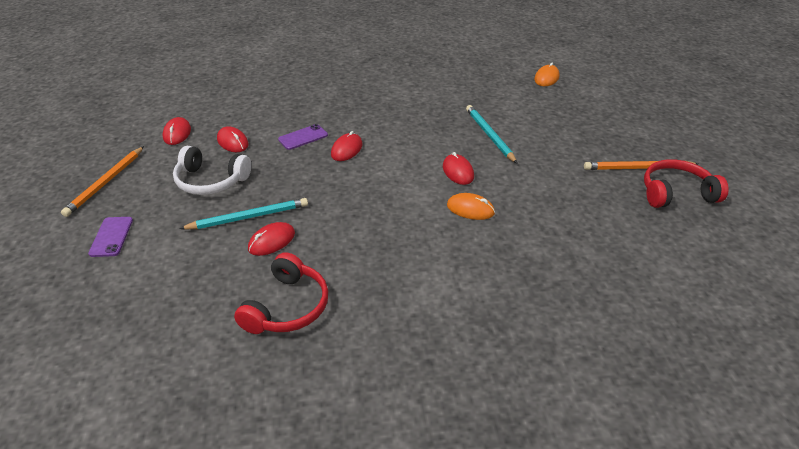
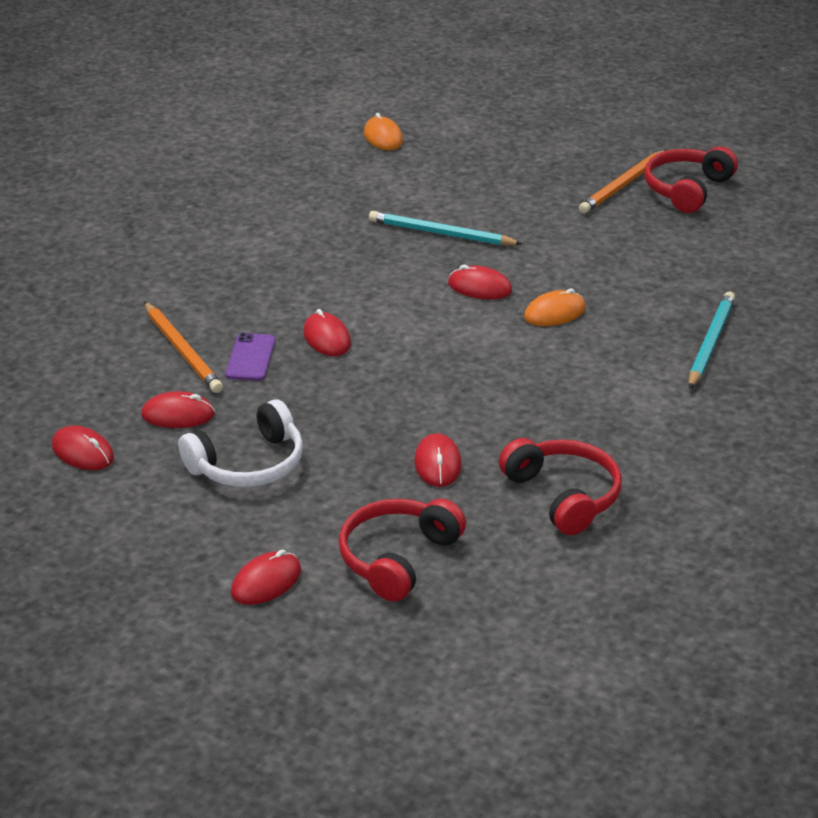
camera: 50 degrees left, 5 degrees down
orange pencil [61,146,144,217] -> orange pencil moved to [144,302,223,393]
purple phone [88,217,133,257] -> red mouse [231,549,301,605]
turquoise pencil [179,198,308,229] -> turquoise pencil moved to [689,292,735,389]
none -> red headphones [339,499,466,602]

